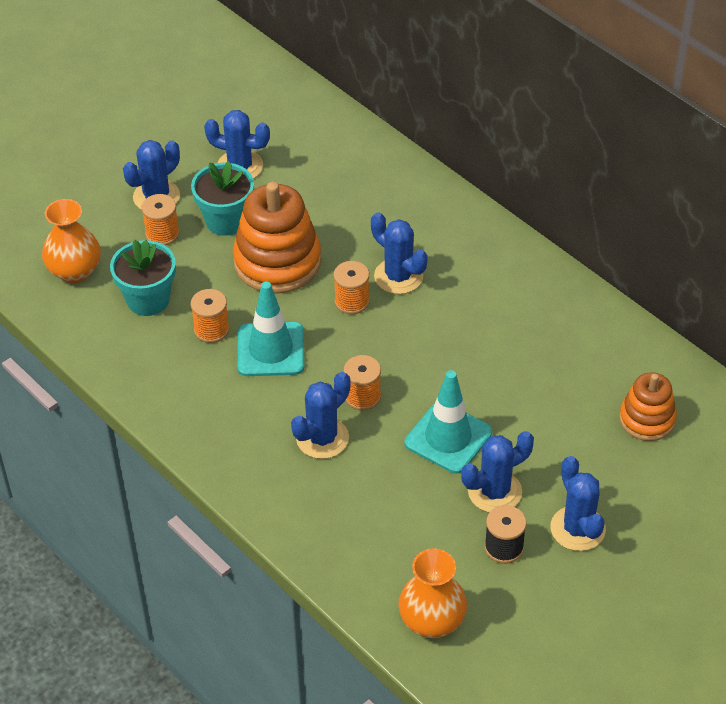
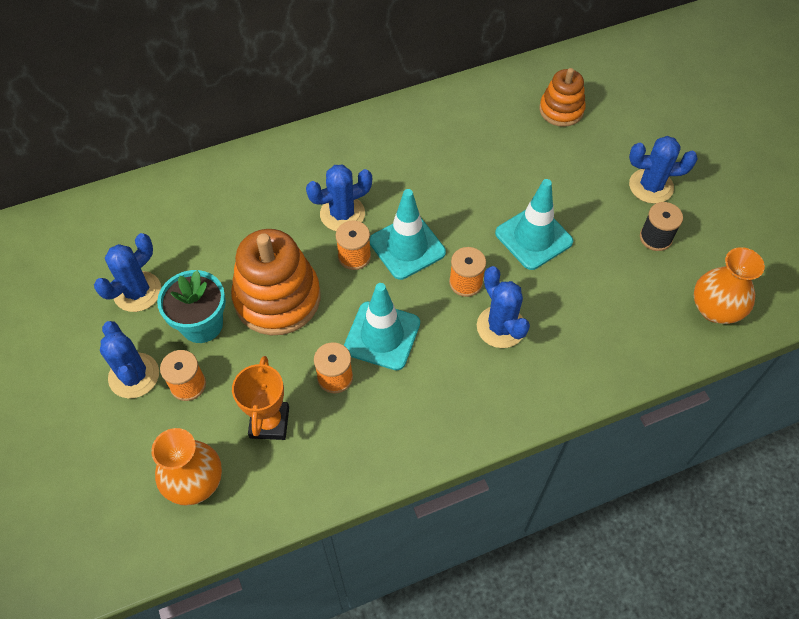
camera: 70 degrees left, 10 degrees up
turquoise flower pot [110,240,176,316] -> orange trophy [232,356,289,440]
blue cactus [461,431,534,513] -> none
none -> turquoise traffic cone [369,189,446,280]

